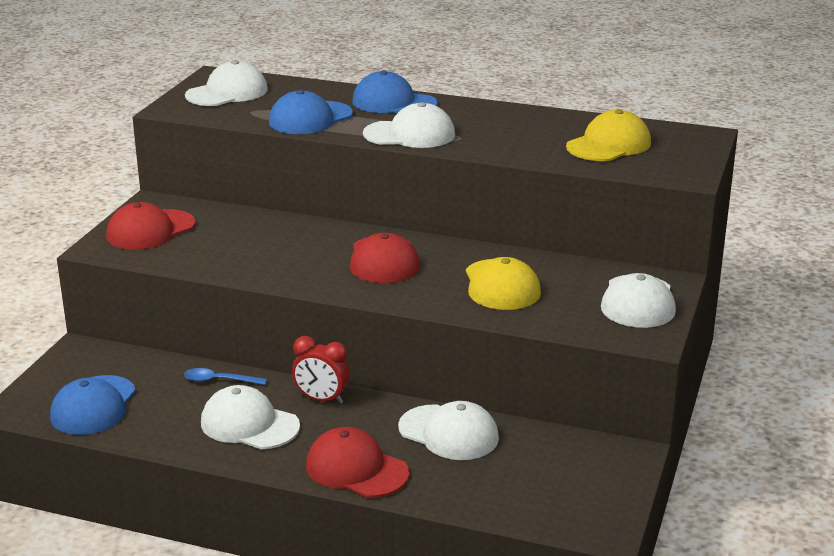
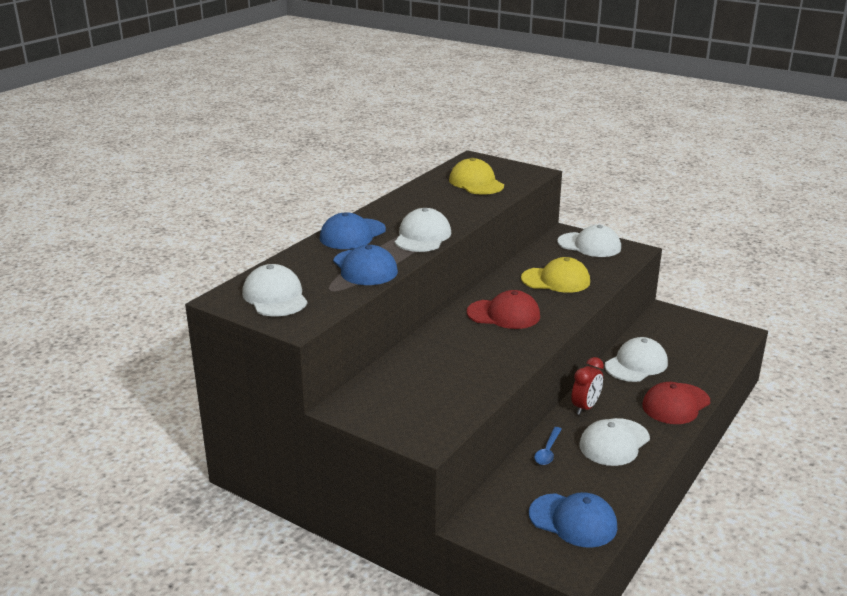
camera: 75 degrees left, 0 degrees up
red cap [106,202,195,250] -> none

